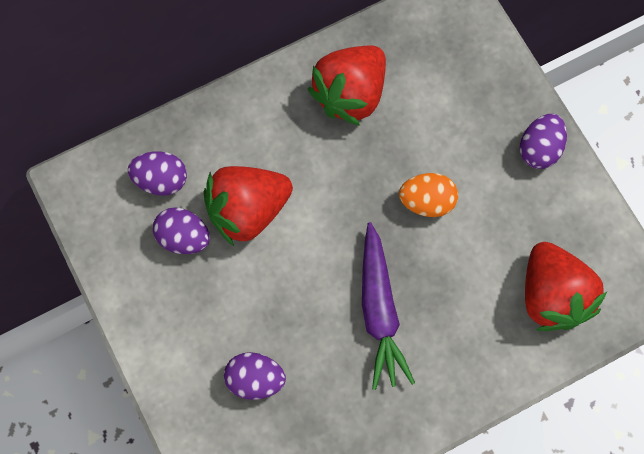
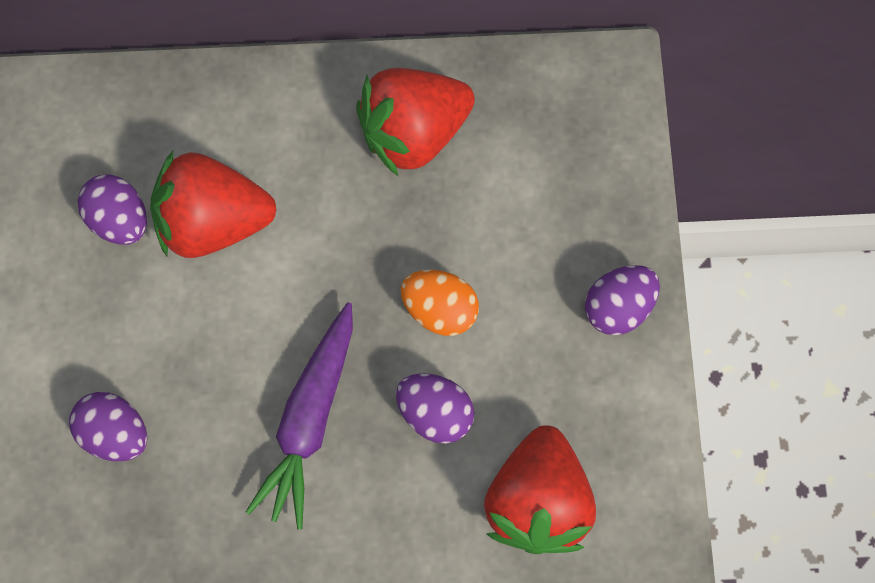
camera: 25 degrees right, 0 degrees up
purple egg [128,151,187,196] -> purple egg moved to [396,373,474,444]

